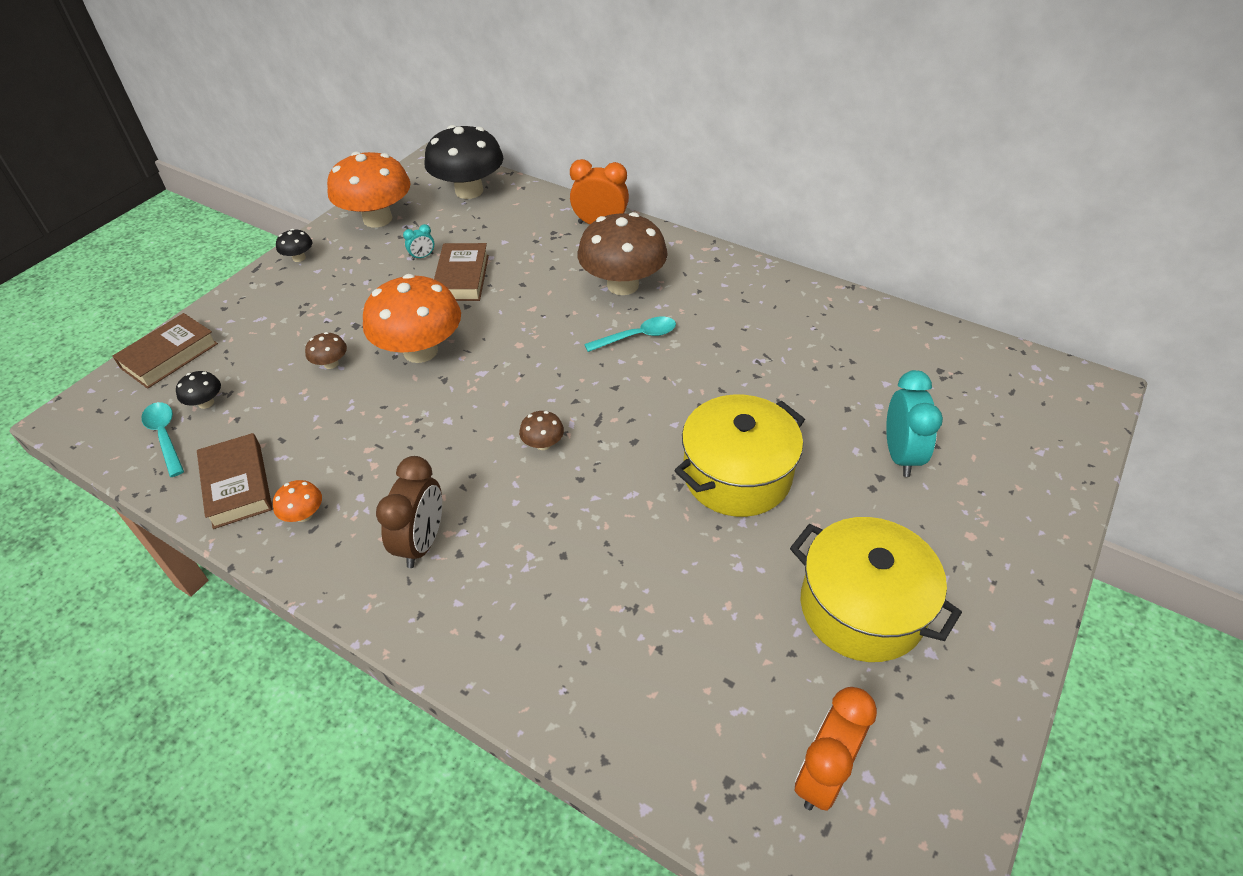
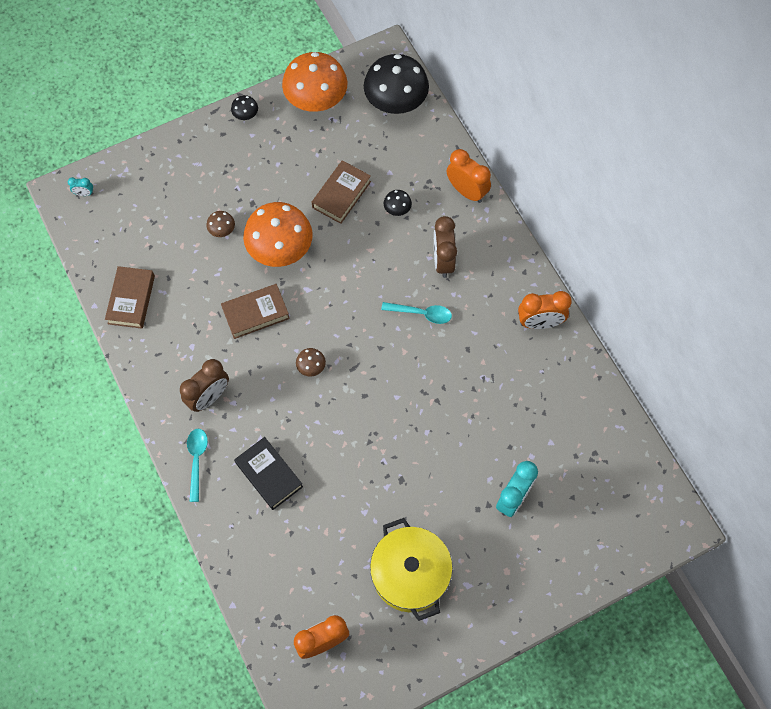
camera: 30 degrees right, 20 degrees up
brown book [112,313,218,389] -> brown book moved to [221,284,290,339]
turquoise spoon [141,402,184,477] -> turquoise spoon moved to [187,429,208,502]
black mushroom [176,371,221,409] -> black mushroom moved to [384,190,412,216]
orange mushroom [273,480,322,522] -> none
turquoise clock [403,224,434,260] -> turquoise clock moved to [68,177,93,196]
brown mushroom [578,212,668,295] -> brown clock [434,216,457,278]
yellow pot [674,395,805,517] -> none
none -> black book [234,437,303,510]
none -> orange clock [518,291,572,329]

